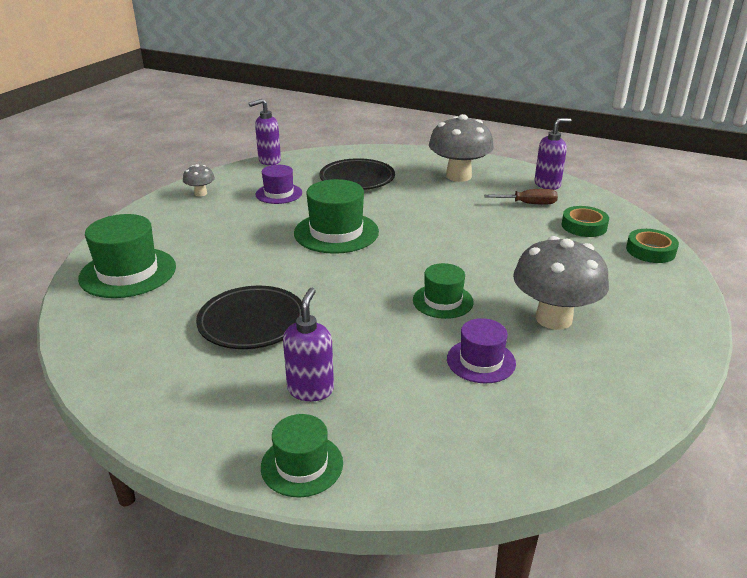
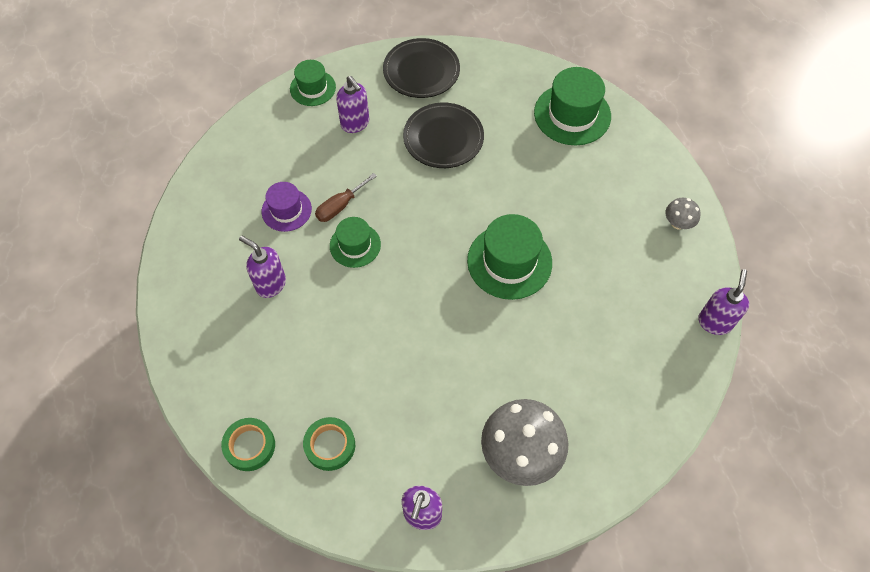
camera: 135 degrees right, 30 degrees up
purple hat [256,165,302,204] -> none
black plate [319,158,395,190] -> black plate moved to [383,38,460,98]
brown screwdriver [484,189,558,204] -> brown screwdriver moved to [315,173,377,222]
grey mushroom [513,236,609,330] -> purple soap dispenser [239,236,286,298]

